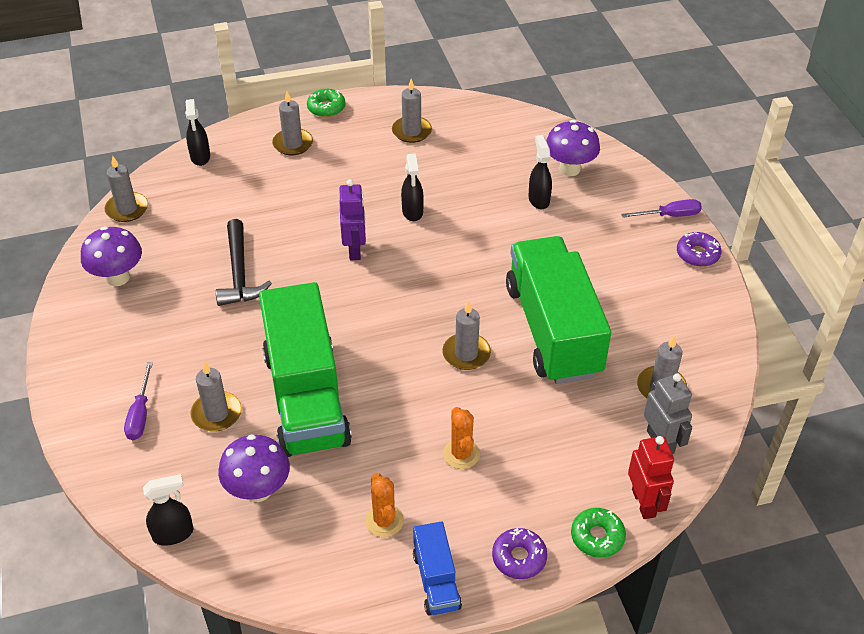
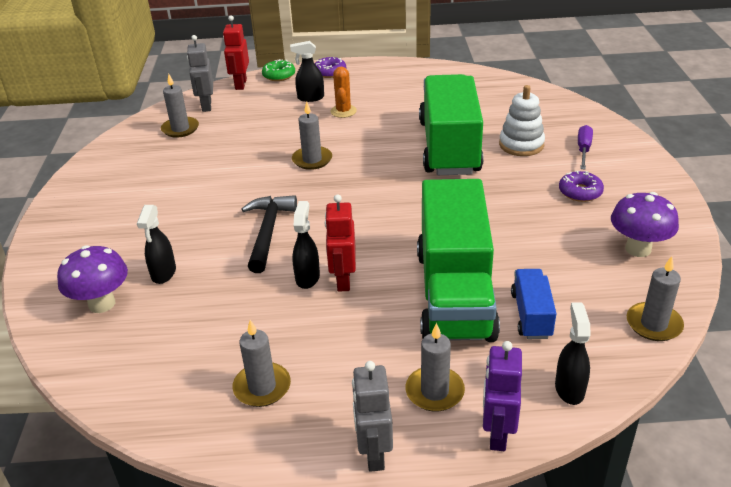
camera: 165 degrees left, 10 degrees down
black spray bottle [143,474,193,546] -> black spray bottle moved to [290,41,324,102]
grey candle [190,362,242,432] -> white stacking toy [499,85,545,156]
black hammer [216,219,272,306] -> black hammer moved to [241,195,297,273]
purple mushroom [218,434,290,502] -> none
green donut [307,89,345,117] -> grey robot [352,361,393,472]
purple robot [339,179,366,260] -> purple robot moved to [483,341,522,451]
orange cactus [365,473,404,537] -> none
blue truck [413,521,462,615] -> blue truck moved to [511,269,557,339]
green truck [506,236,611,384] -> green truck moved to [417,179,500,342]
purple screwdriver [621,199,702,218] -> none
purple donut [677,232,721,267] -> purple donut moved to [559,171,604,202]
none -> red robot [324,194,356,292]

